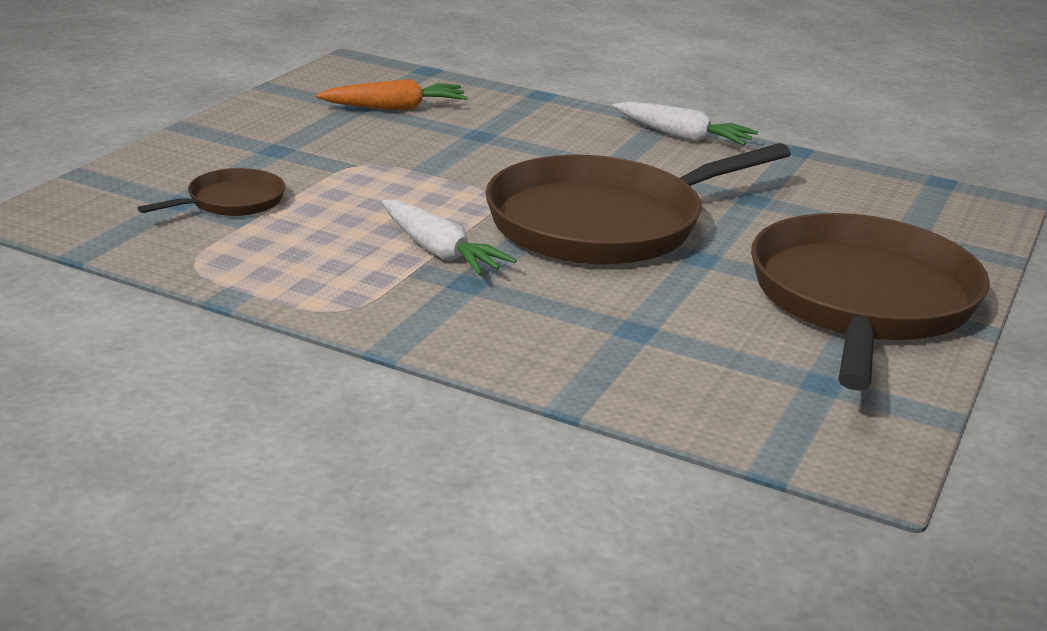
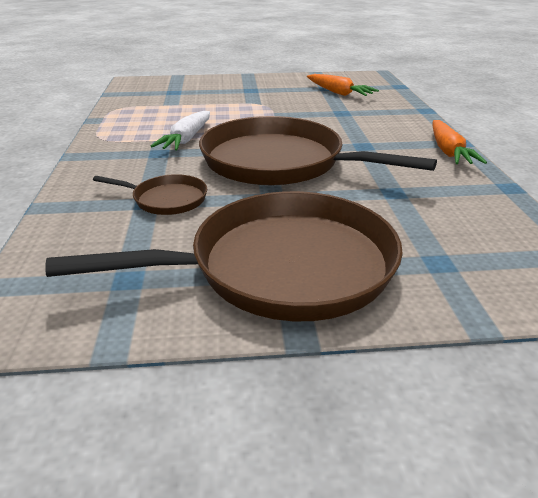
camera: 60 degrees right, 5 degrees up
brown pan [138,168,285,216] -> brown pan moved to [93,174,207,215]
white carrot [613,101,758,145] -> orange carrot [432,120,487,164]

